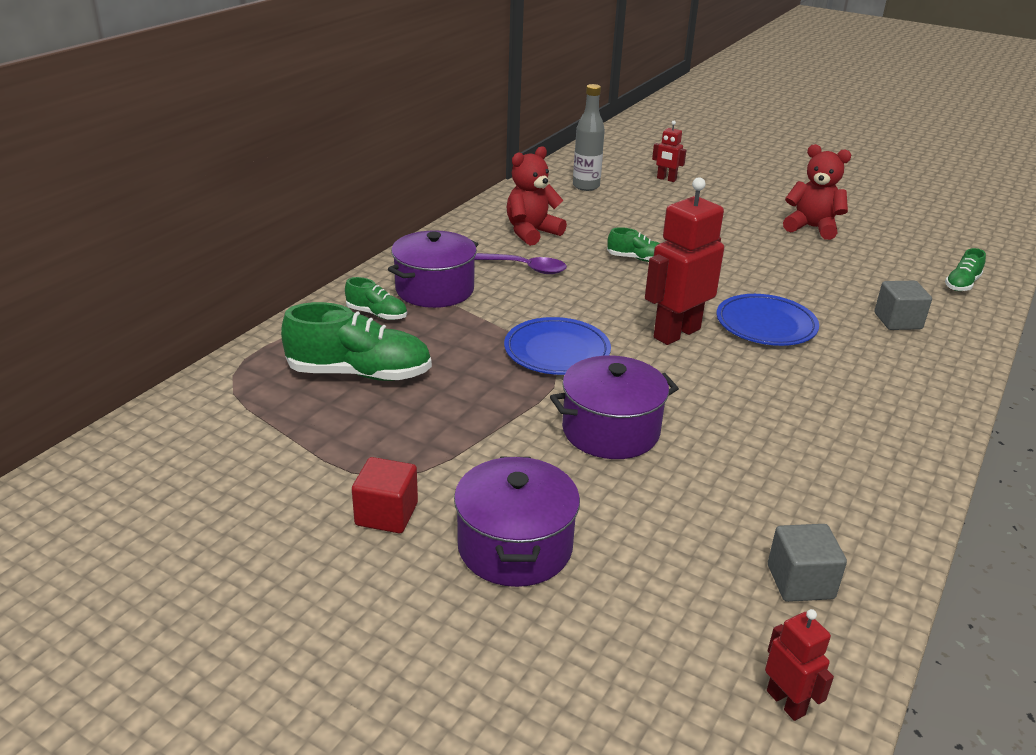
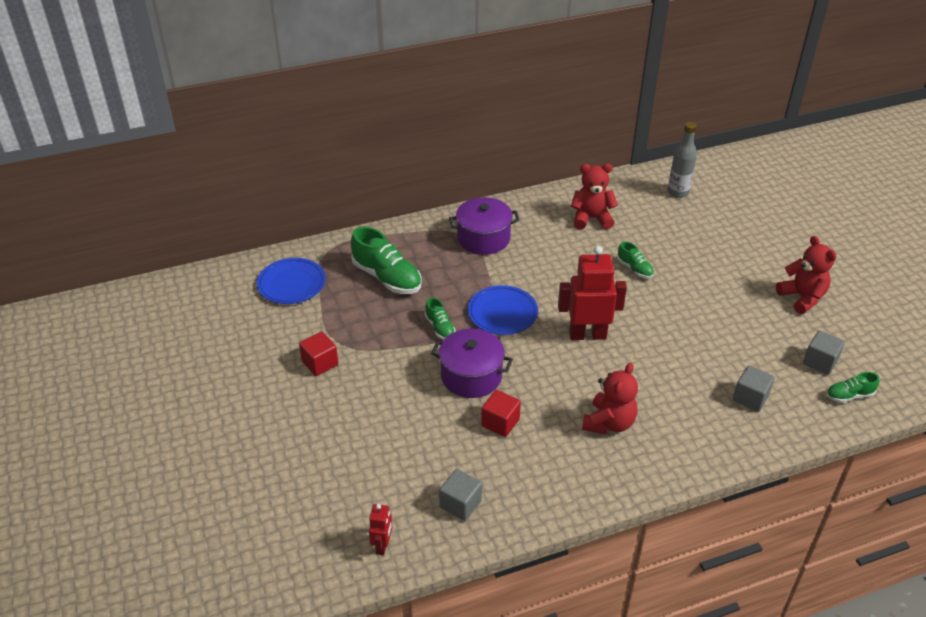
camera: 40 degrees right, 10 degrees up
green shoe [345,277,407,320] -> green shoe moved to [425,297,456,340]
purple pot [454,457,580,587] -> none
purple spoon [475,253,567,274] -> none
red robot [652,121,687,182] -> none
blue plate [717,294,819,346] -> blue plate moved to [257,258,326,304]
none -> red cube [481,390,521,437]
none -> red teddy bear [582,363,638,434]
none -> grey cube [803,330,845,375]

